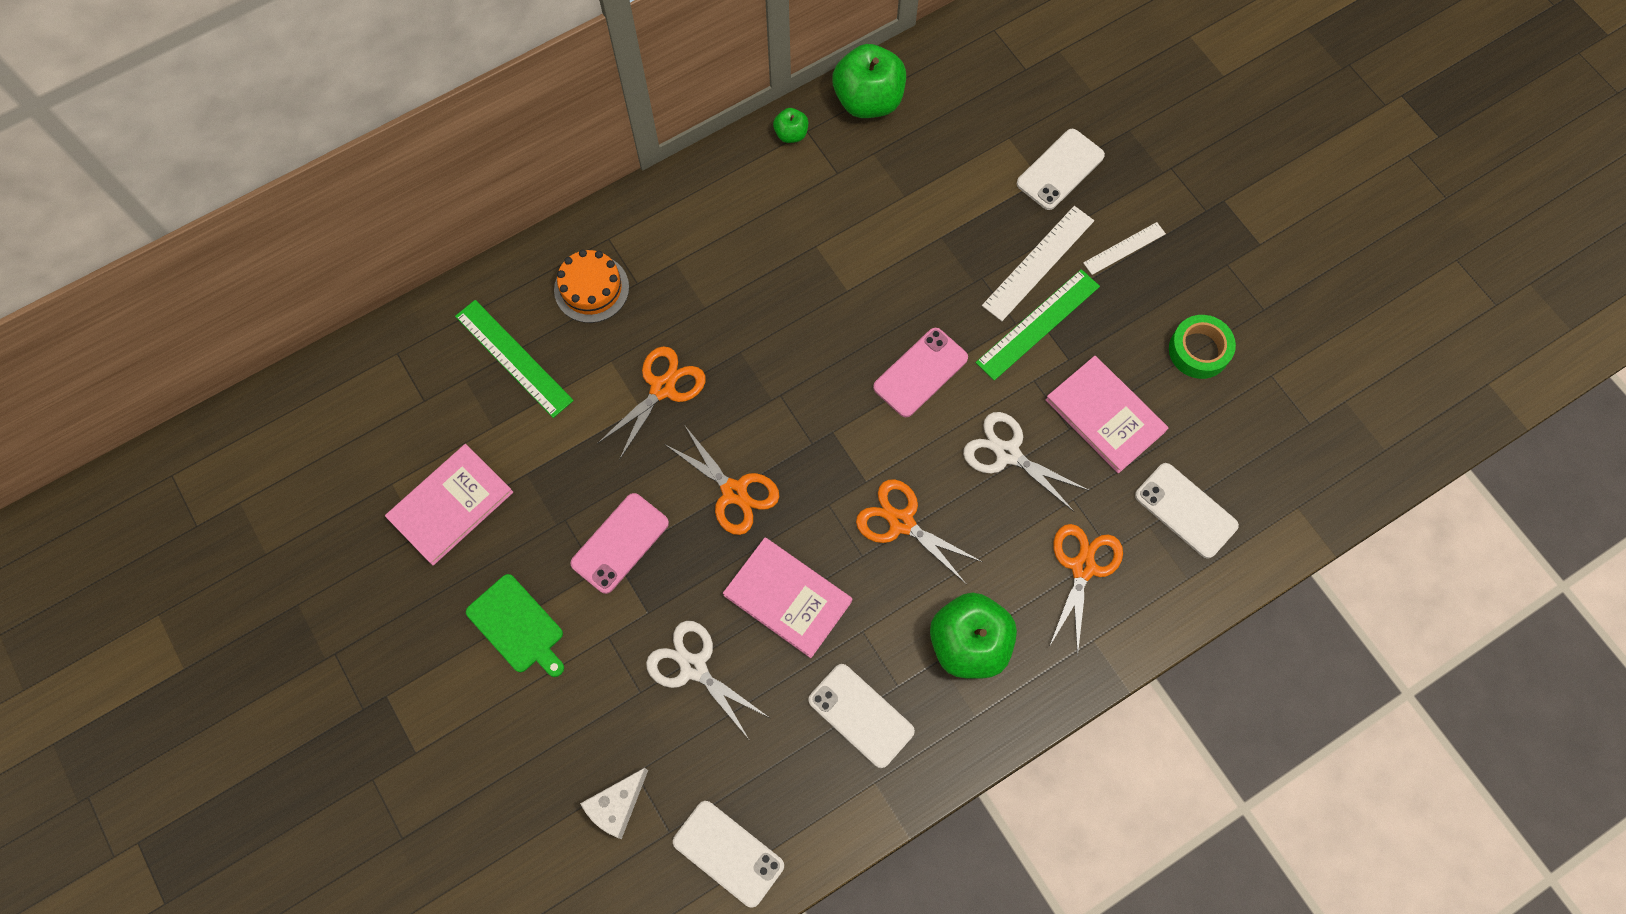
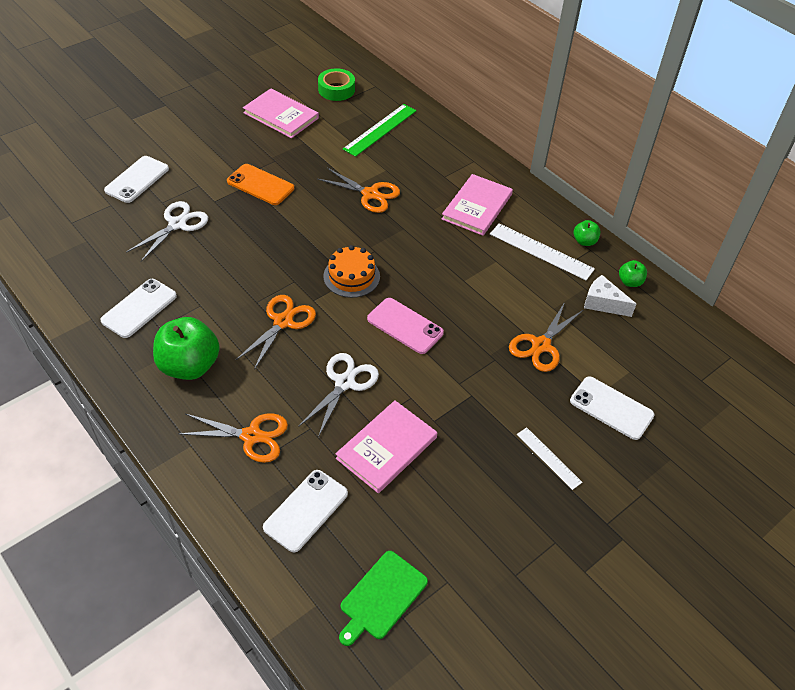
camera: 80 degrees right, 20 degrees down
green cutting board [466,574,564,677] -> green cutting board moved to [339,551,428,646]
orange cake [554,249,629,323] -> orange cake moved to [323,245,380,298]
pink phone [570,493,669,594] -> orange phone [227,164,294,205]
white cheese [580,768,648,839] -> white cheese moved to [584,275,636,317]
orange scissors [665,426,779,535] -> orange scissors moved to [509,302,583,372]
white phone [673,801,784,908] -> white phone moved to [104,156,169,203]
pink book [723,538,852,658] -> pink book moved to [442,174,513,236]
green apple [832,44,906,118] -> green apple [619,260,647,287], size x0.48
green ruler [976,269,1100,381] -> none
white ruler [982,206,1094,321] -> white ruler moved to [490,223,595,280]
green tape [1169,315,1236,379] -> green tape moved to [318,68,355,101]

